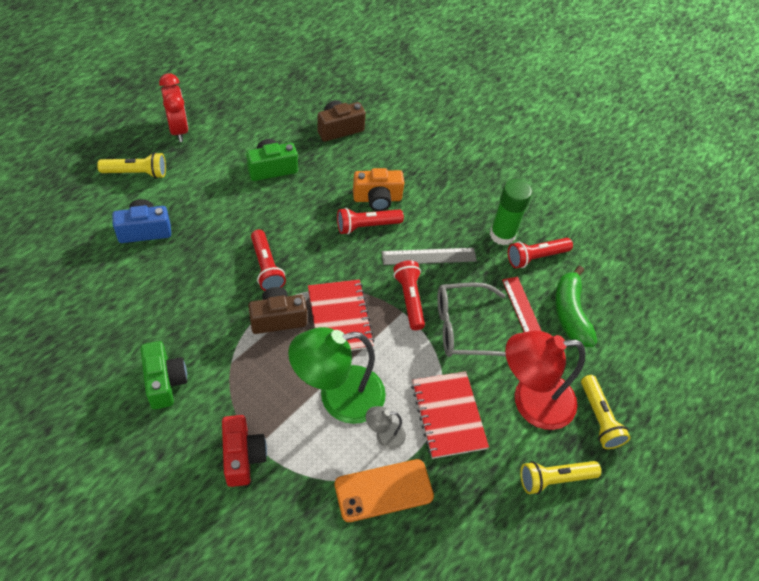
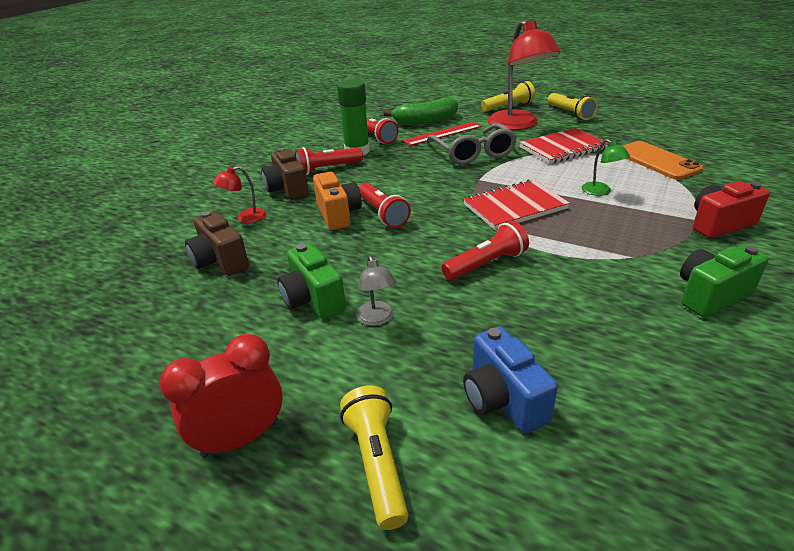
camera: 95 degrees left, 20 degrees down
brown camera [248,287,307,334] -> brown camera moved to [261,148,309,200]
green lamp [288,327,386,424] -> green lamp [581,139,630,196], size x0.44
grey lamp [366,406,406,449] -> grey lamp moved to [356,255,396,326]
grey ruler [382,248,477,265] -> none
red flashlight [393,260,425,330] -> red flashlight moved to [295,147,363,175]
none -> red lamp [213,166,266,223]

